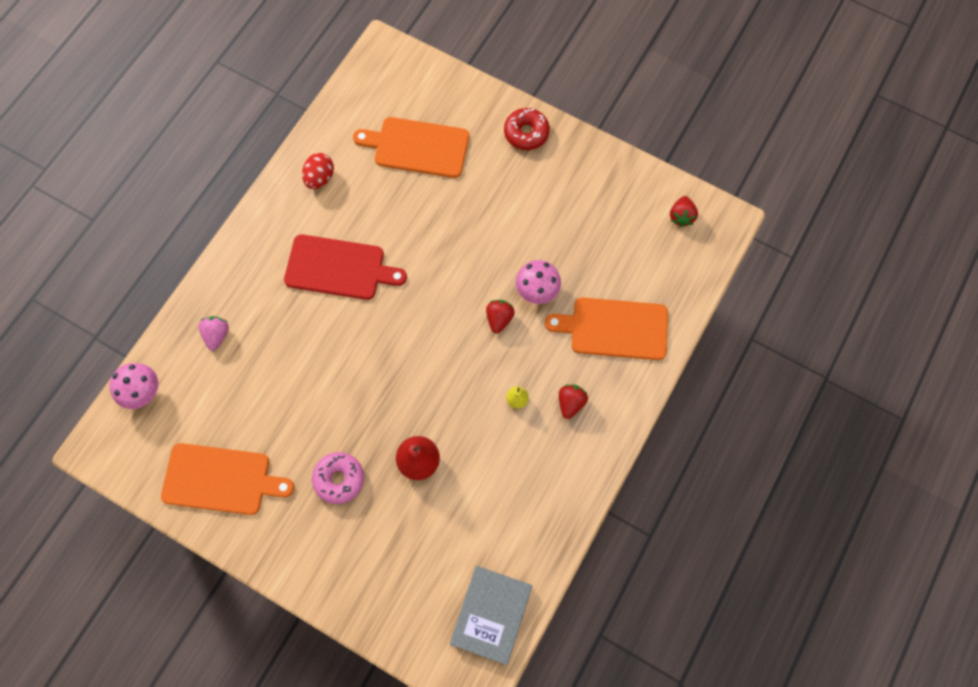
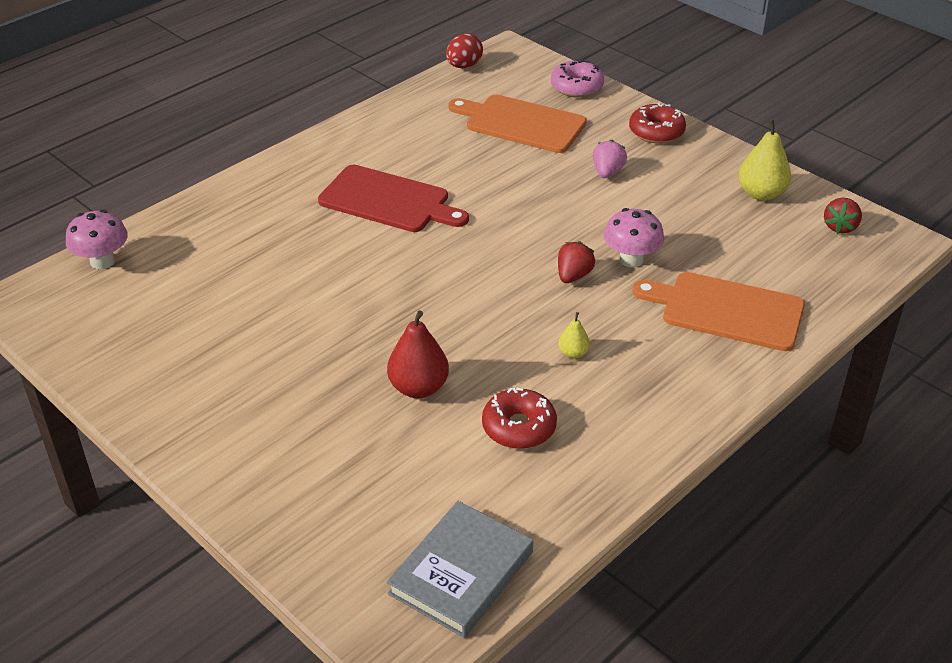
camera: 15 degrees right, 30 degrees down
orange cutting board [161,443,294,515] -> none
pink strawberry [199,316,229,351] -> pink strawberry moved to [593,140,627,178]
red egg [302,153,334,189] -> red egg moved to [446,33,483,68]
pink donut [312,452,364,504] -> pink donut moved to [551,60,604,97]
red strawberry [559,385,588,419] -> none
none -> red donut [482,388,557,449]
none -> yellow pear [739,119,791,201]

